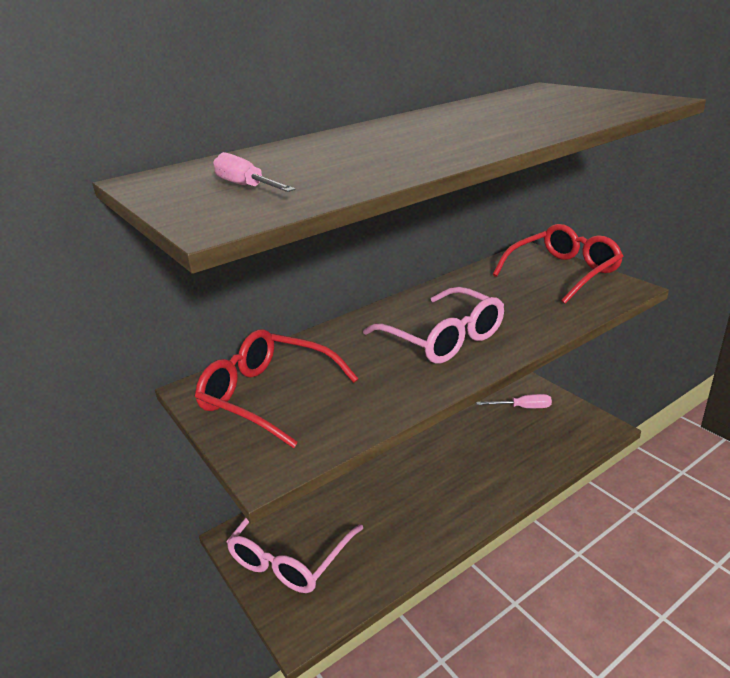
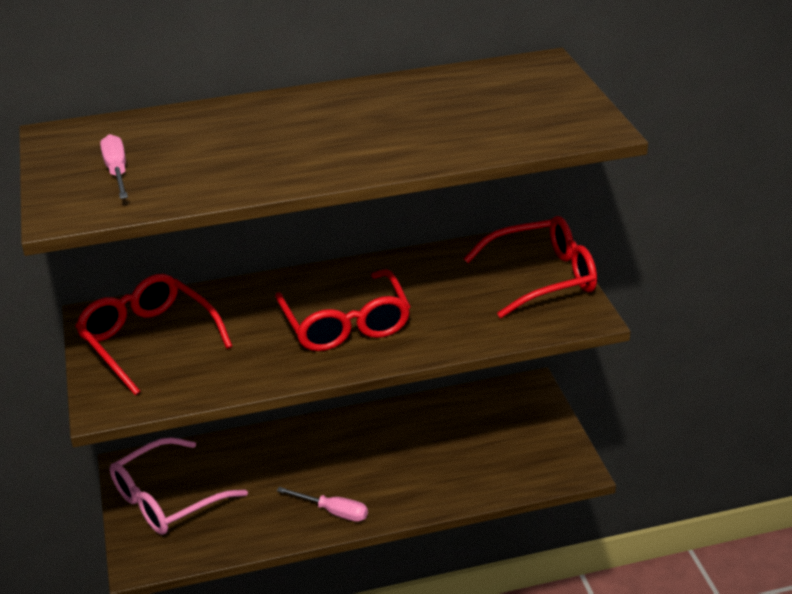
camera: 20 degrees right, 5 degrees up
pink glasses [363,287,504,364] -> red glasses [275,269,411,351]
pink screwdriver [476,394,552,408] -> pink screwdriver moved to [277,487,368,522]

